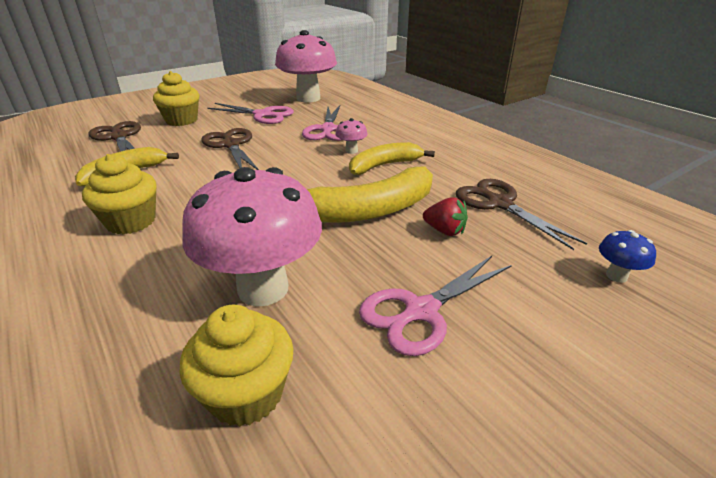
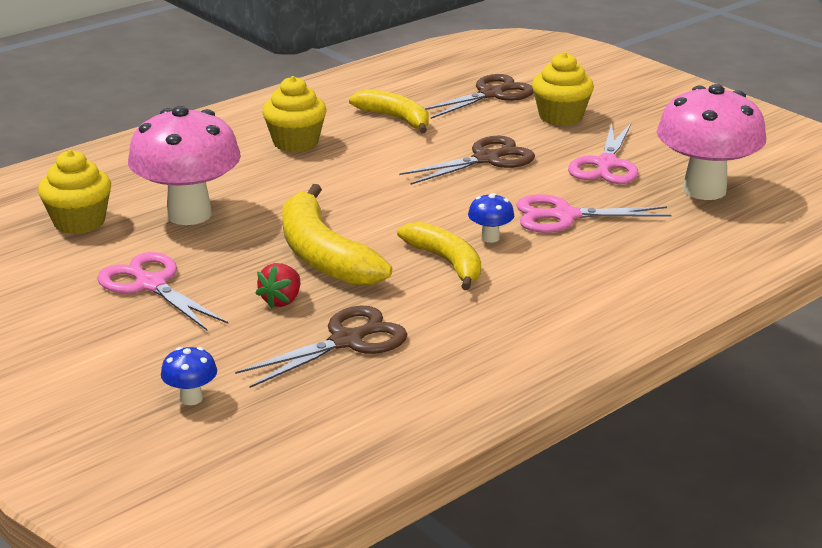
camera: 85 degrees right, 5 degrees down
pink mushroom [336,118,368,154] -> blue mushroom [468,193,514,243]

